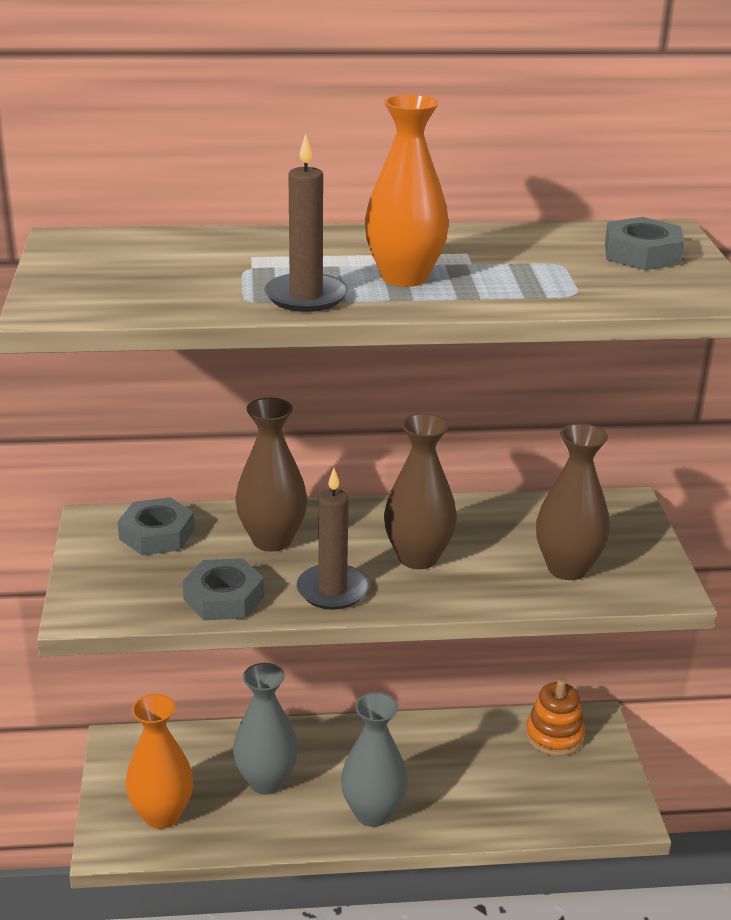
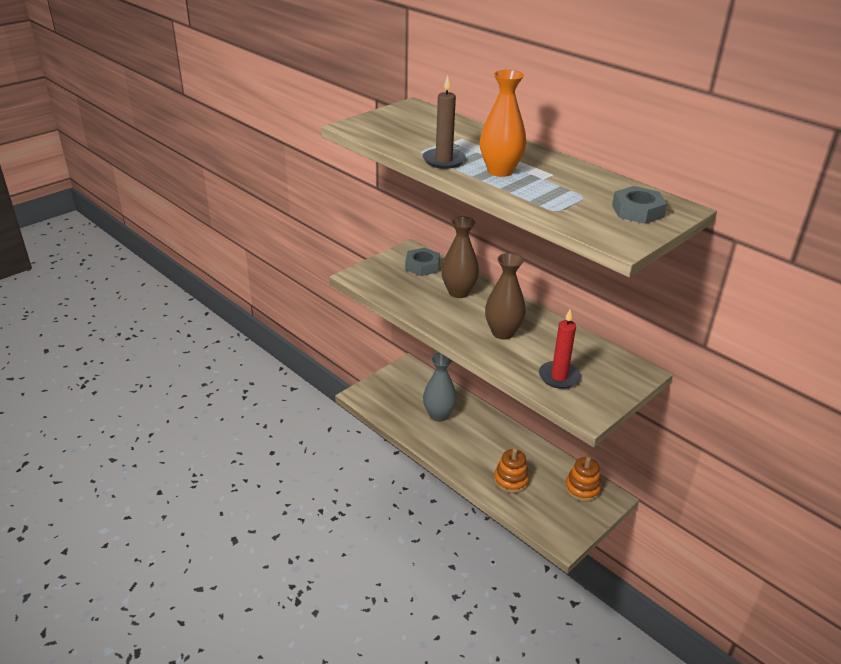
camera: 50 degrees right, 5 degrees up
orange vase [125,694,193,829] -> none
grey nut [182,558,264,620] -> none
brown candle [297,468,369,610] -> none
grey vase [341,692,408,827] -> none
brown vase [536,423,610,580] -> red candle [539,309,581,389]
none -> orange stacking toy [494,448,529,493]

